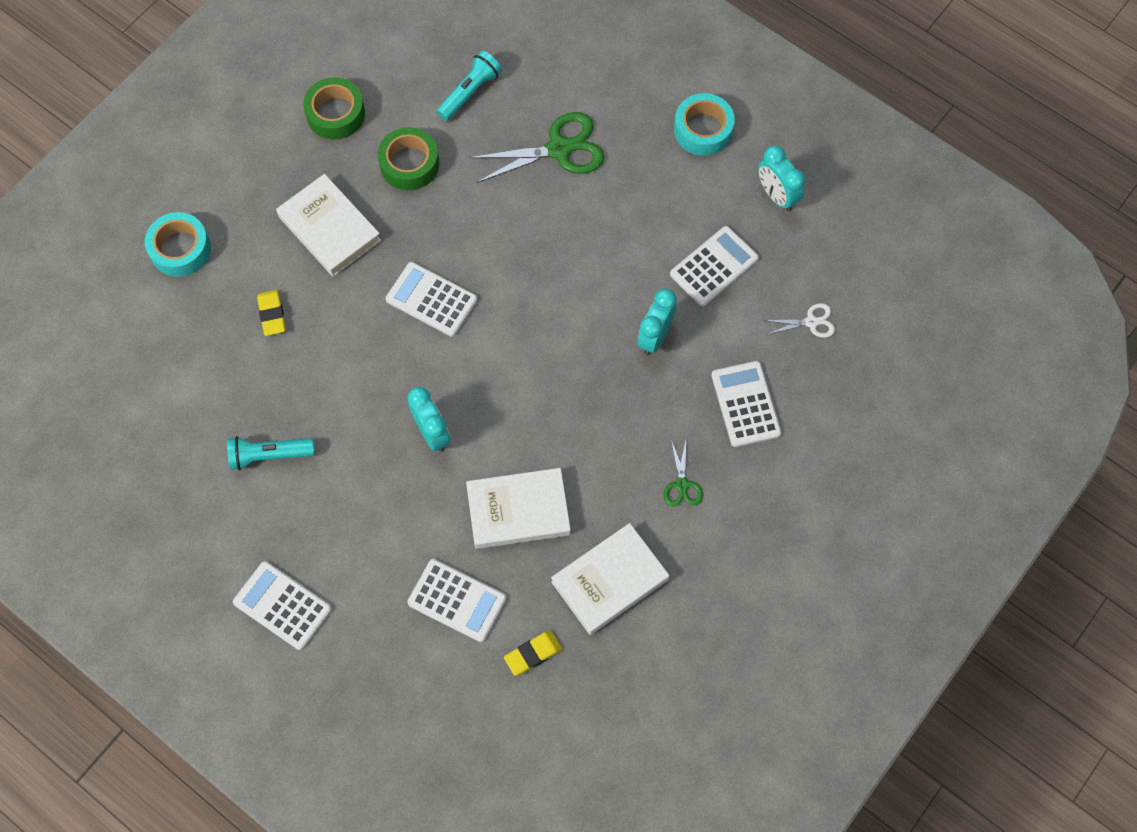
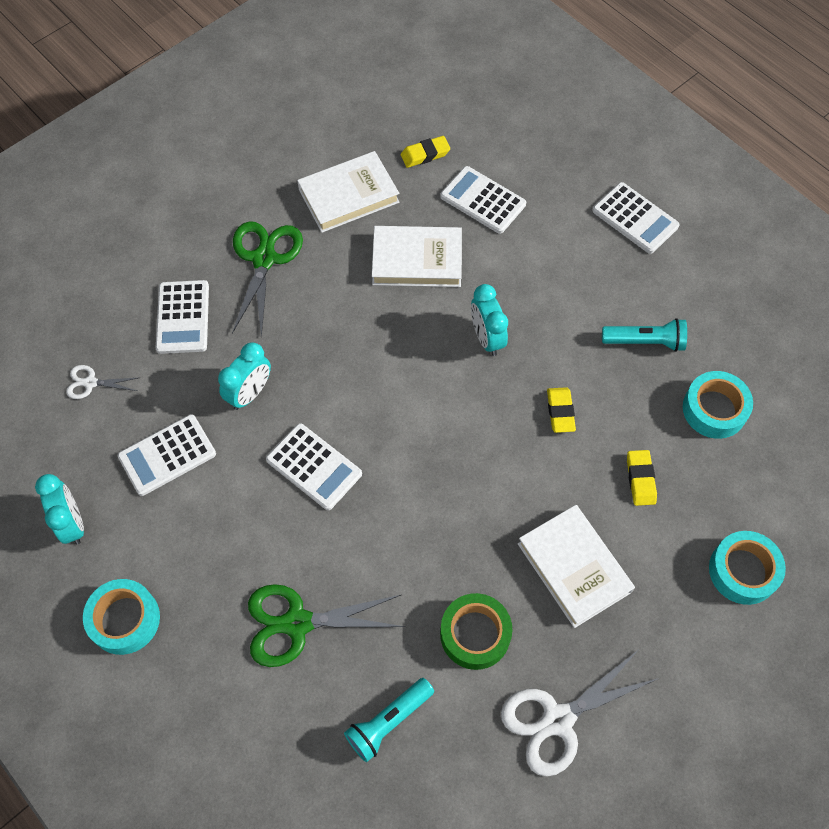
camera: 170 degrees left, 5 degrees down
green tape [303,77,365,140] -> white scissors [501,650,659,777]
white calculator [386,262,478,337] -> white calculator moved to [266,423,362,510]
green scissors [664,440,703,507] -> green scissors [232,221,303,338], size x1.96
none -> yellow eraser [547,387,576,433]
none -> turquoise tape [683,371,753,439]

